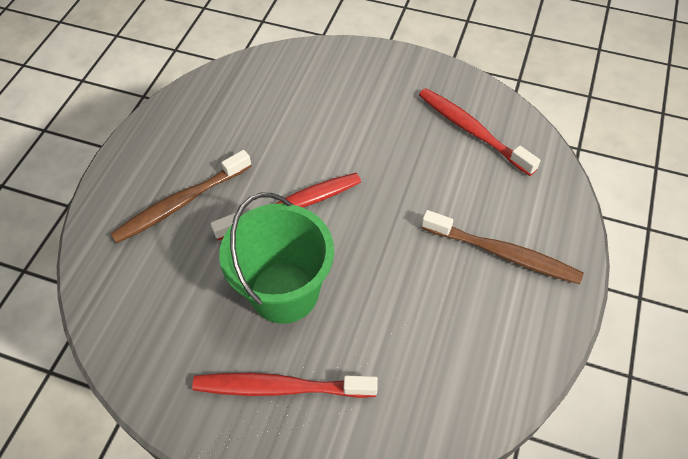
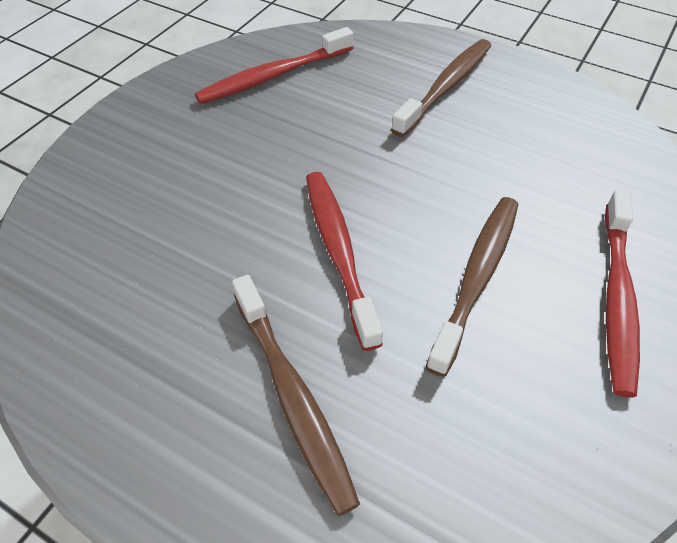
camera: 80 degrees left, 5 degrees down
green bucket [219,193,334,324] -> brown toothbrush [426,197,518,377]

